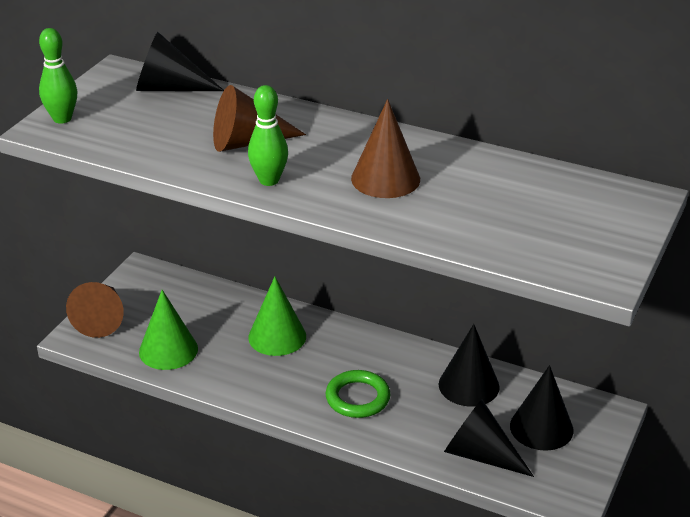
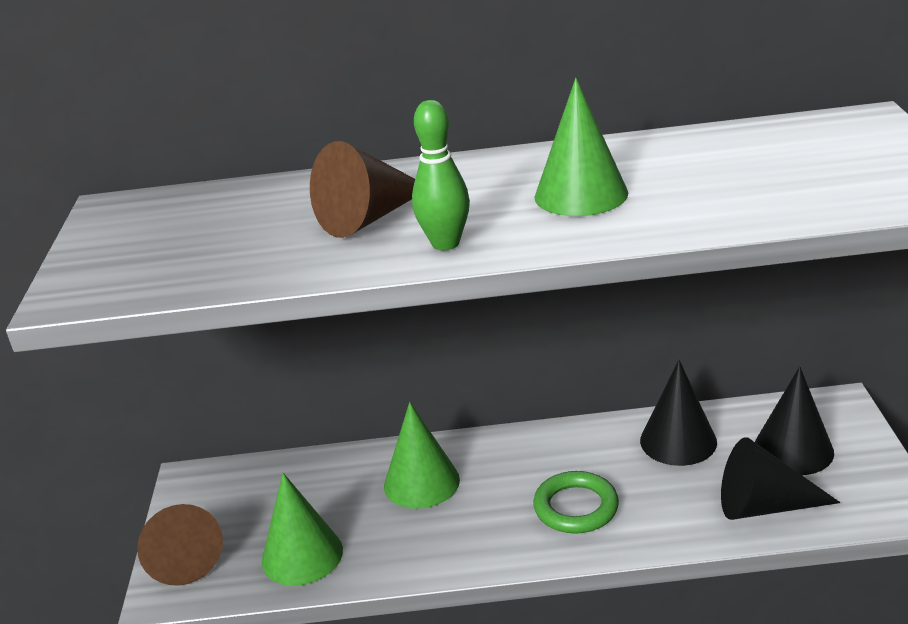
camera: 25 degrees left, 5 degrees down
green bowling pin [39,28,77,124] -> none
black cone [136,32,224,91] -> none
brown cone [351,99,420,198] -> green cone [535,78,628,216]

